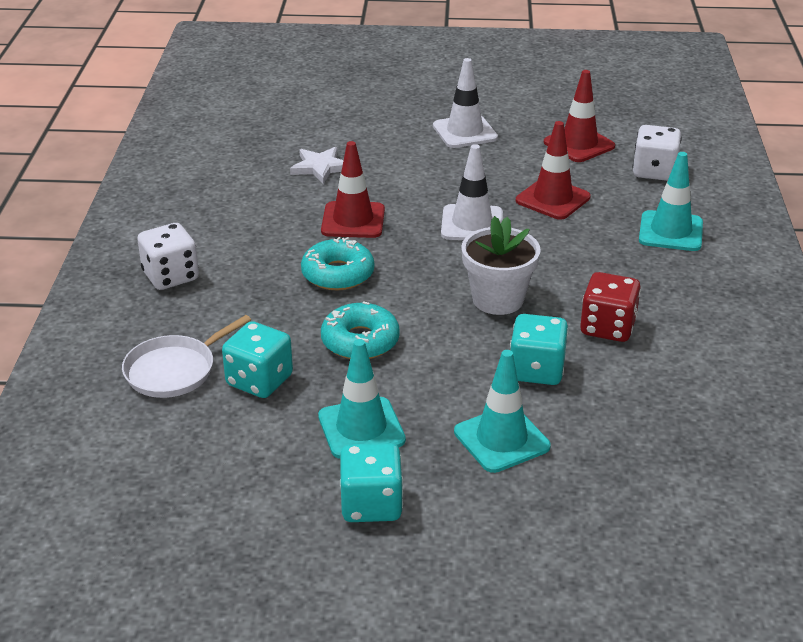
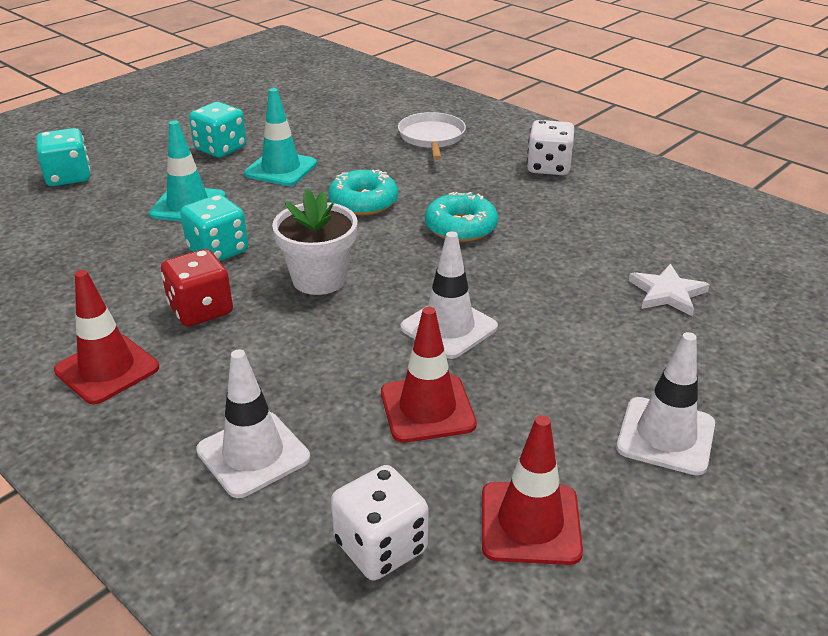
camera: 130 degrees right, 0 degrees up
turquoise dice [222,321,293,398] -> turquoise dice moved to [36,128,91,186]
red traffic cone [321,141,385,238] -> red traffic cone moved to [54,270,159,404]
turquoise traffic cone [639,152,703,251] -> white traffic cone [196,349,310,498]

